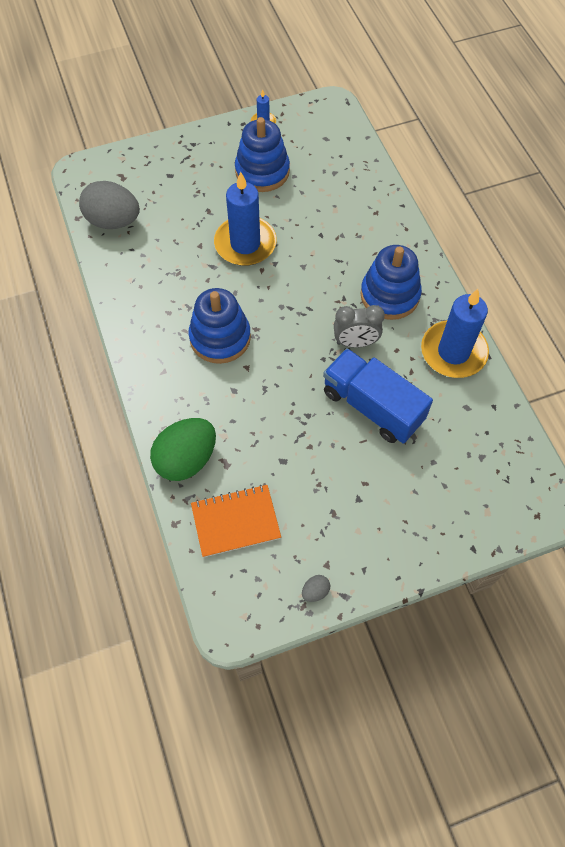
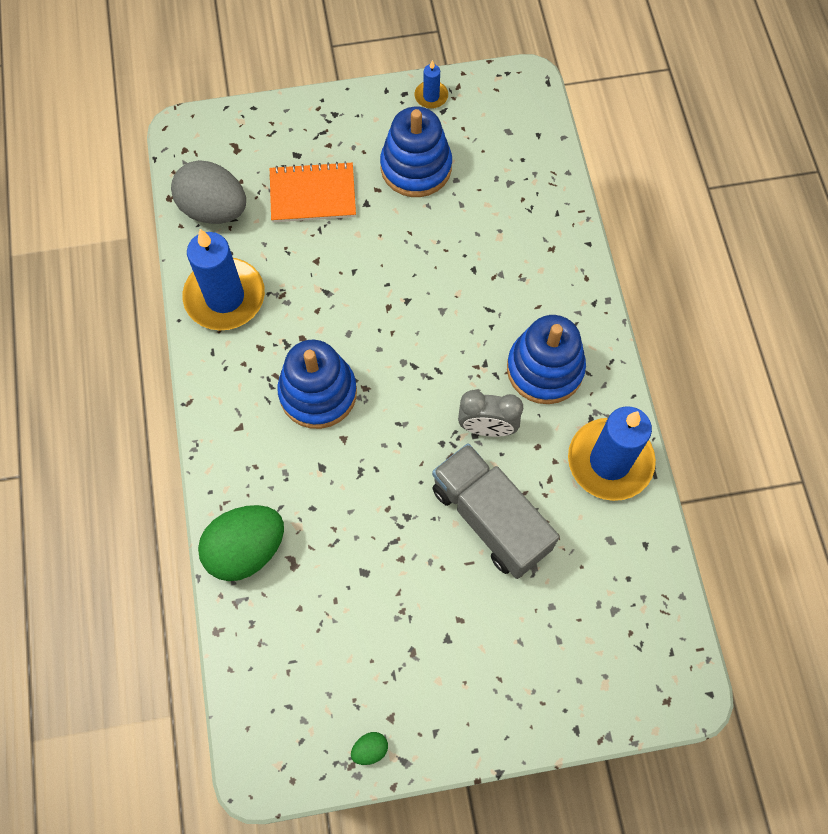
camera: 10 degrees right, 5 degrees up
orange notebook [191,485,281,558] -> orange notebook moved to [270,161,356,222]
blue candle [214,172,277,266] -> blue candle moved to [183,229,265,330]
grey egg [302,575,330,602] -> green egg [351,732,388,765]
blue truck [323,348,433,444] -> grey truck [432,443,560,579]

